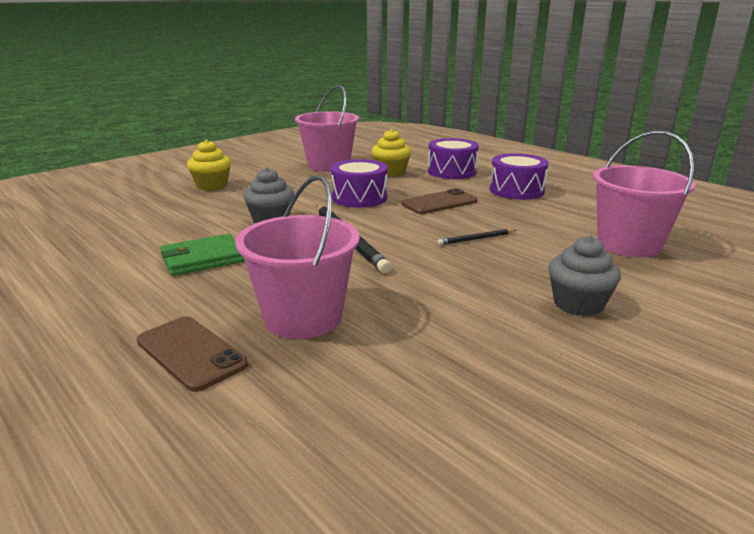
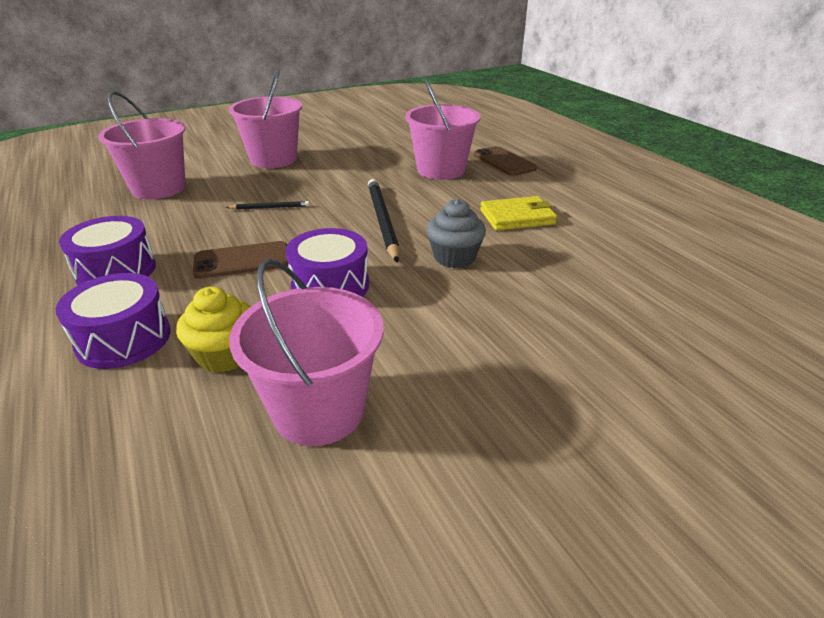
camera: 165 degrees left, 10 degrees up
green wallet [160,234,245,276] -> yellow wallet [480,196,557,231]
yellow cupcake [187,140,231,191] -> none
grey cupcake [548,236,621,316] -> pink bucket [229,69,302,168]

